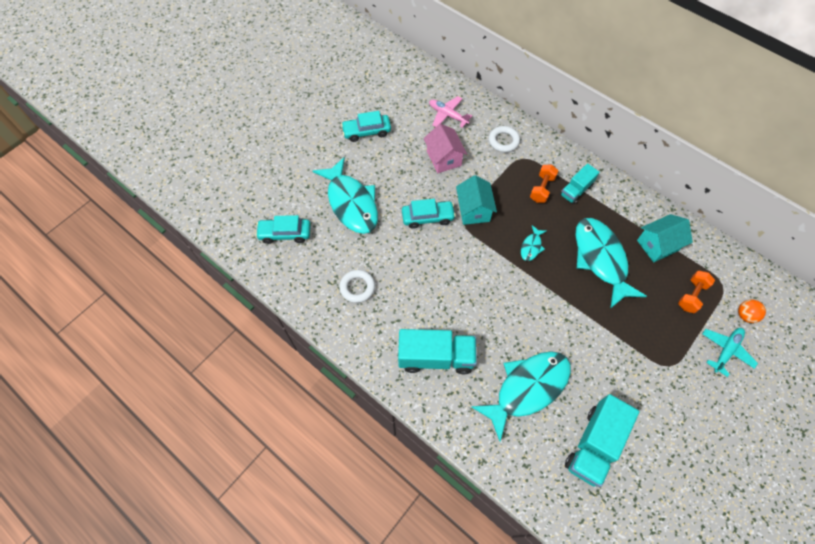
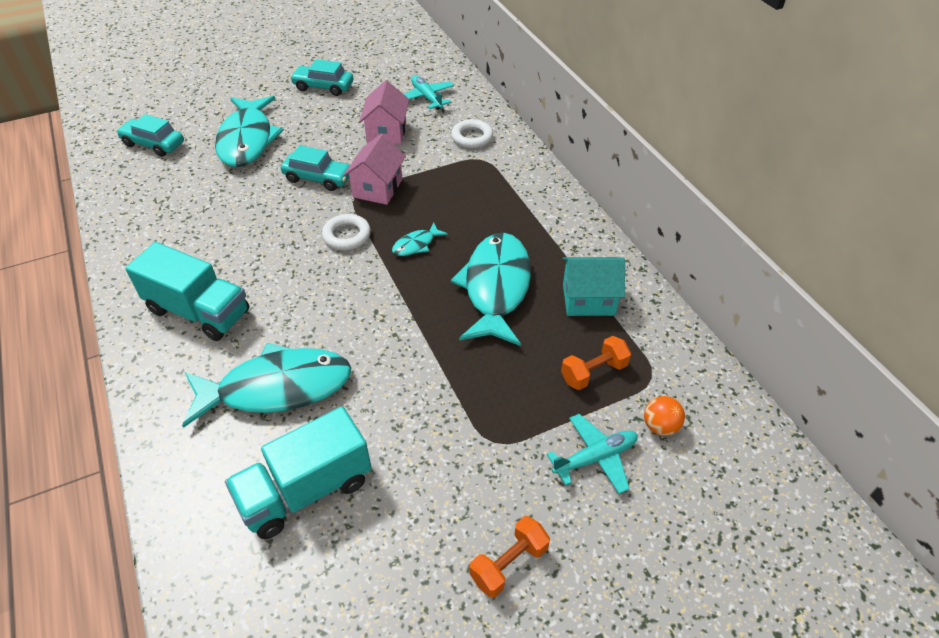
camera: 25 degrees right, 15 degrees down
white ring [339,270,375,303] -> white ring moved to [322,214,371,250]
pink plane [429,96,472,128] -> turquoise plane [404,75,454,110]
turquoise house [456,175,497,225] -> pink house [344,134,406,205]
orange dumbbell [530,165,558,203] -> orange dumbbell moved to [469,516,550,598]
turquoise truck [560,163,599,205] -> none

